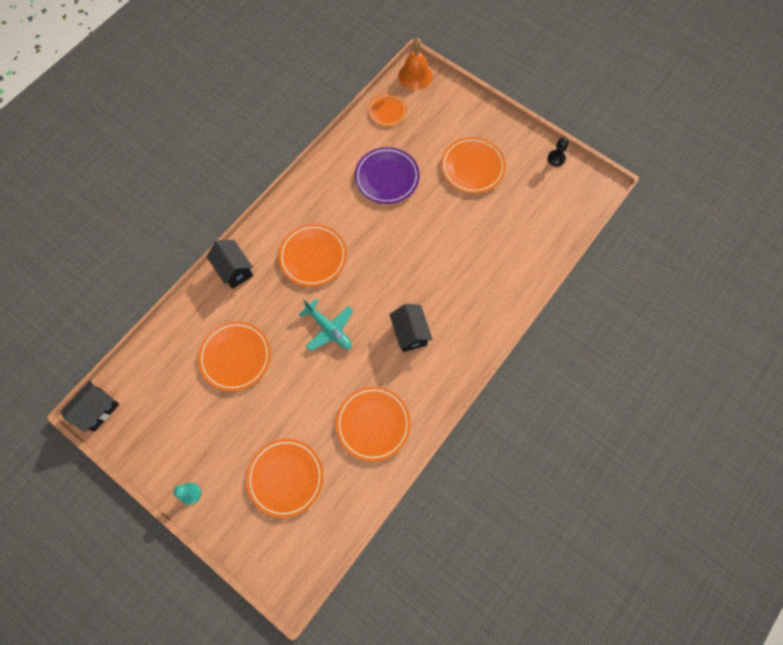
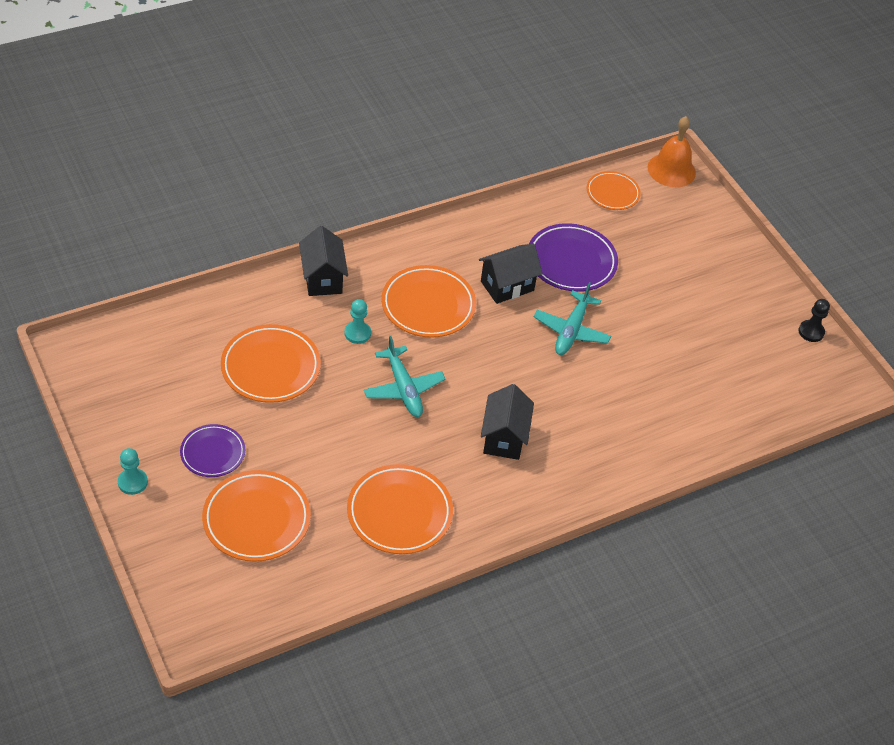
camera: 20 degrees right, 20 degrees down
black house [61,380,119,432] -> black house moved to [479,244,542,304]
orange plate [441,137,506,193] -> none
none -> purple plate [180,424,245,477]
none -> turquoise pawn [344,299,371,344]
none -> turquoise plane [533,282,611,355]

